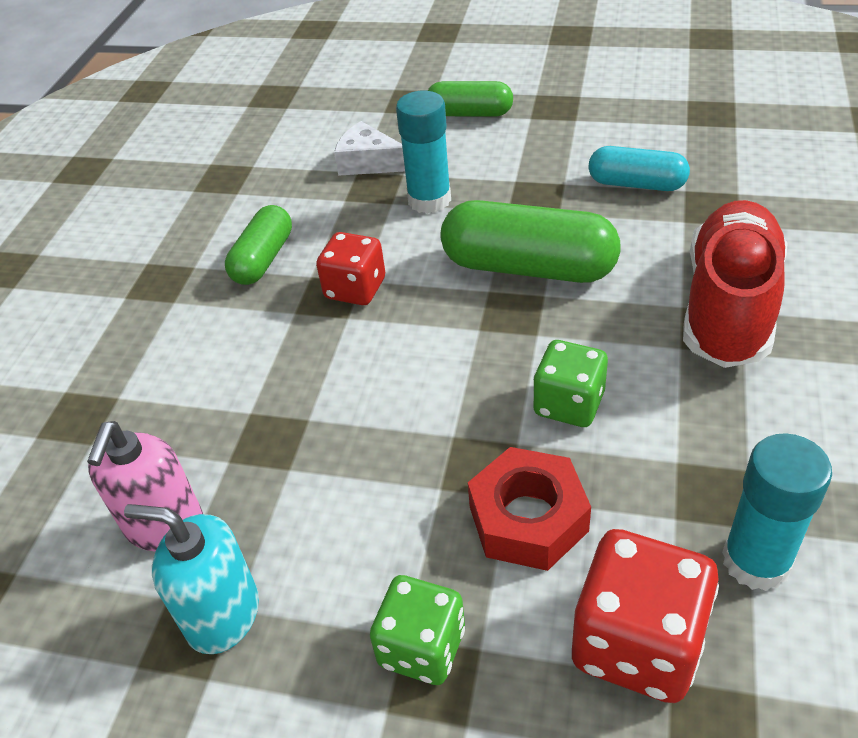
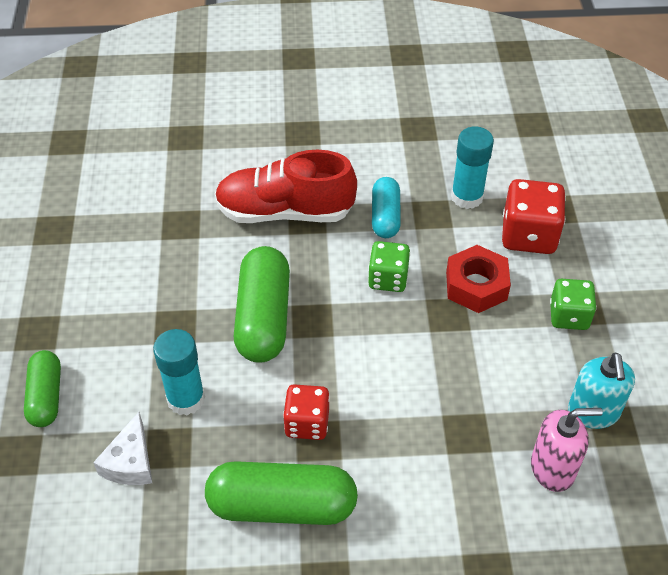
camera: 110 degrees left, 5 degrees up
green capsule [225,205,292,285] -> green capsule [205,461,358,525], size x1.65
turquoise capsule [589,146,690,191] -> turquoise capsule moved to [372,177,401,238]

